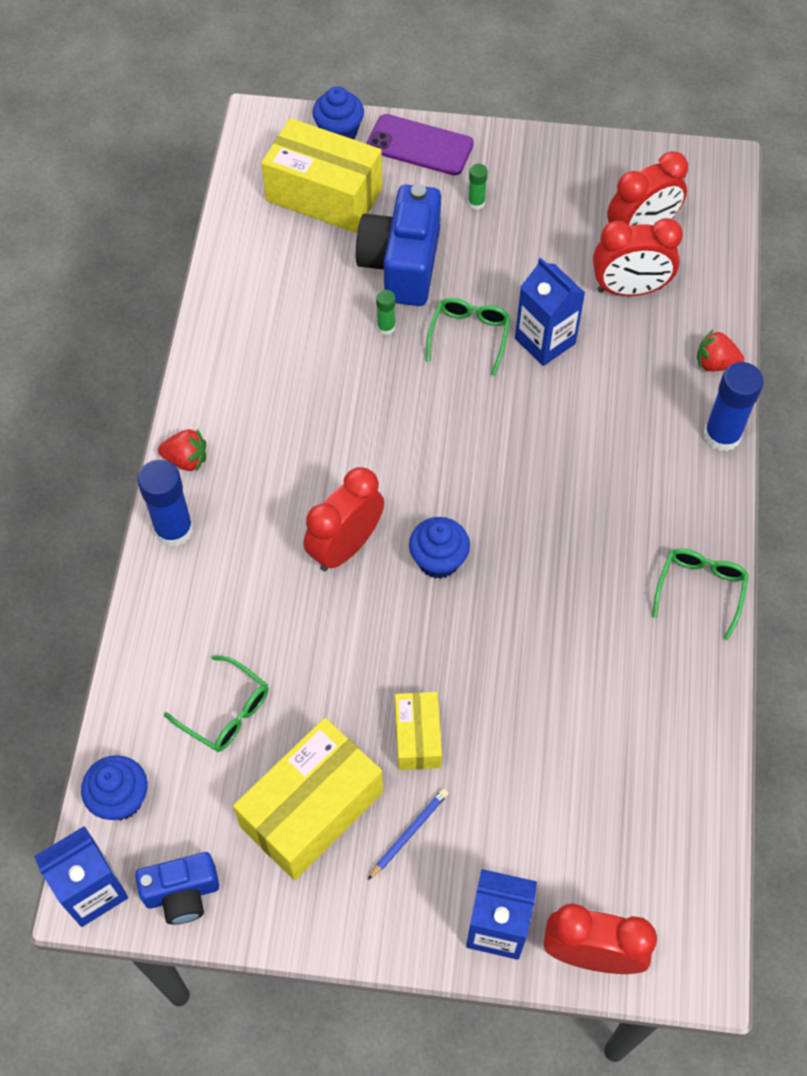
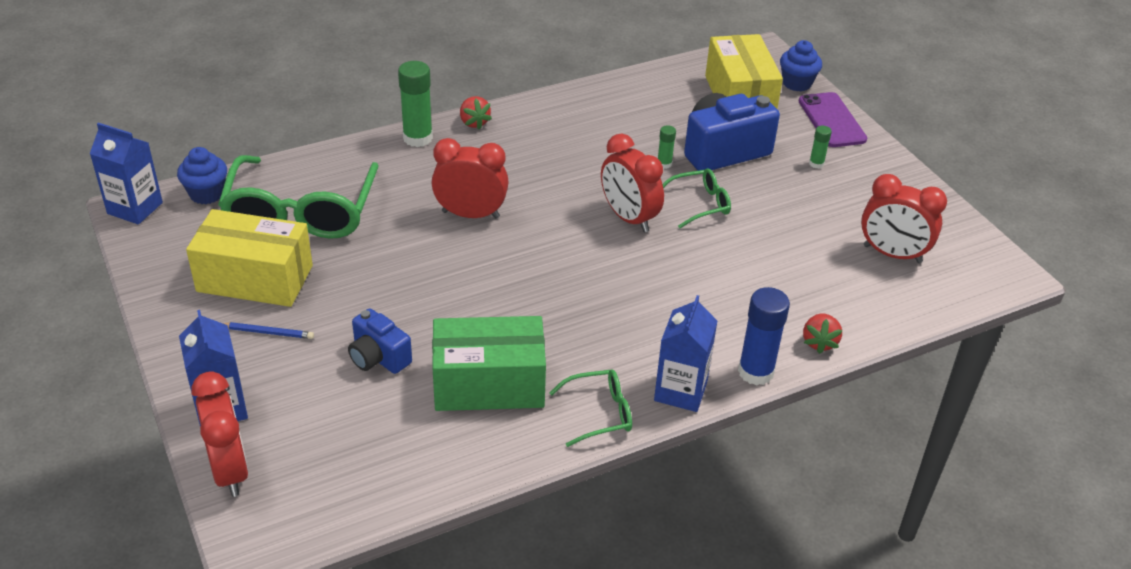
camera: 55 degrees right, 20 degrees down
blue camera [135,852,219,925] -> blue camera moved to [348,308,412,374]
blue glue stick [137,459,193,547] -> green glue stick [398,61,433,147]
green glasses [164,656,268,752] -> green glasses [218,155,379,239], size x2.12
yellow box [395,692,442,770] -> none
blue cupcake [409,517,470,579] -> none
blue carton [515,258,585,366] -> blue carton moved to [654,295,718,412]
red clock [593,218,683,296] -> red clock moved to [601,134,664,232]
red strawberry [697,329,744,371] -> red strawberry turned 150 degrees counterclockwise [803,313,842,354]
none -> green box [432,316,546,411]

